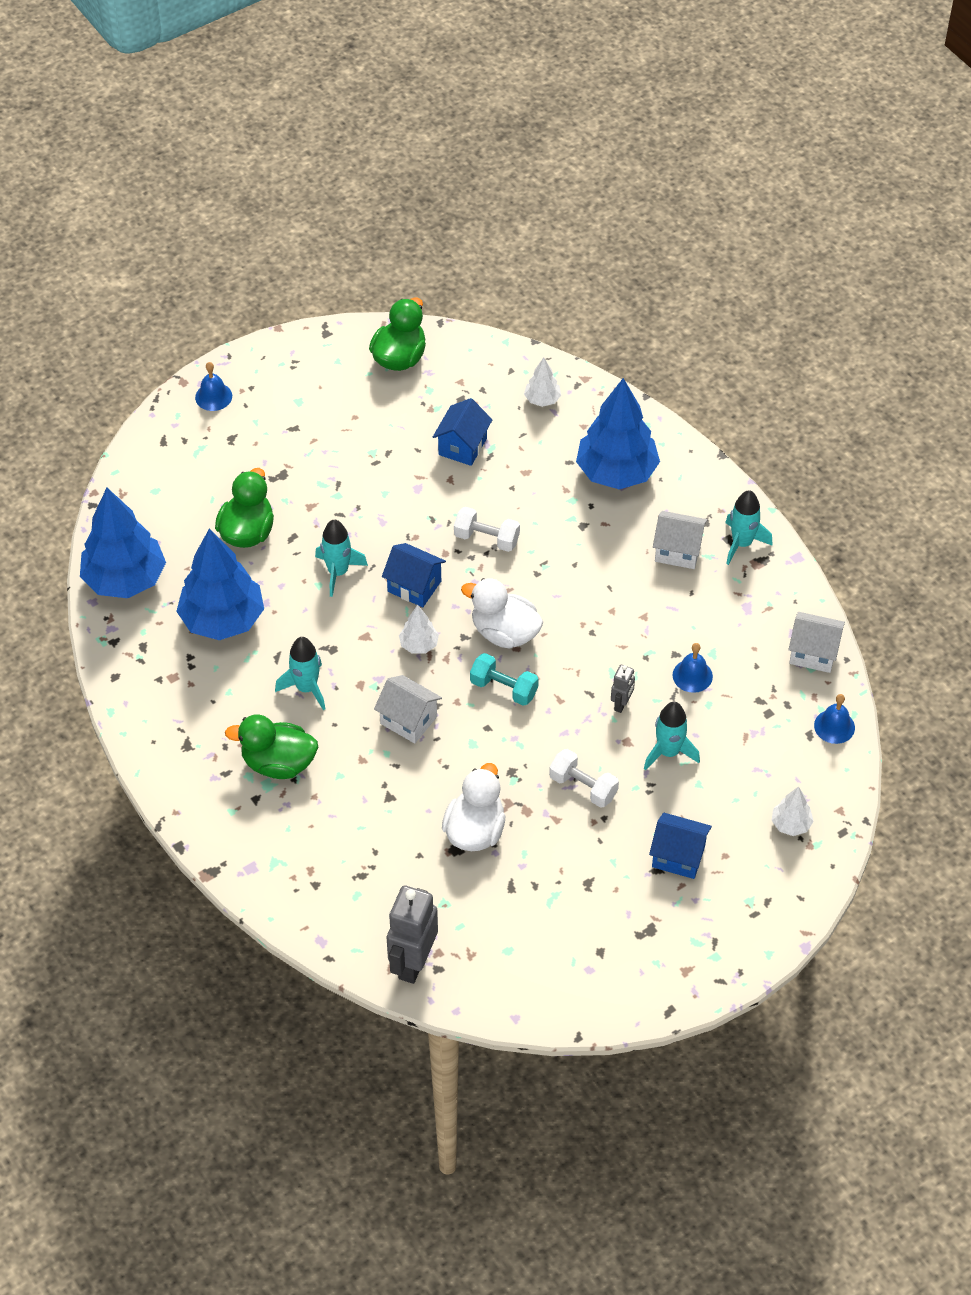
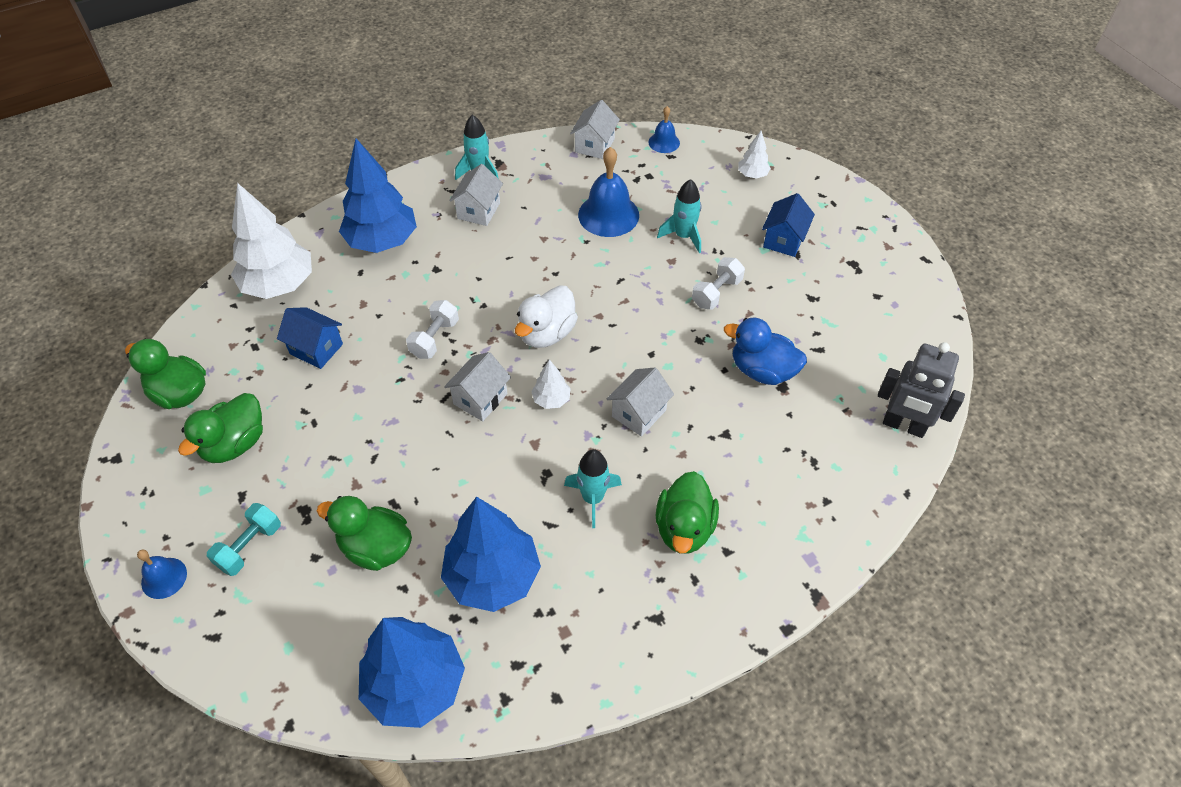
camera: 85 degrees left, 0 degrees up
turquoise rocket [315,519,368,597] -> none
blue house [382,543,446,607] -> white house [444,352,511,421]
white duck [442,763,505,851] -> blue duck [724,318,807,385]
turquoise dumbbell [470,653,539,706] -> turquoise dumbbell moved to [207,503,281,576]
white tree [524,357,561,407] -> white tree [231,183,312,299], size x2.19
grey robot [611,665,635,713] -> none
blue bell [673,643,713,693] -> blue bell [578,147,639,237], size x1.82
none -> green duck [178,393,263,463]

